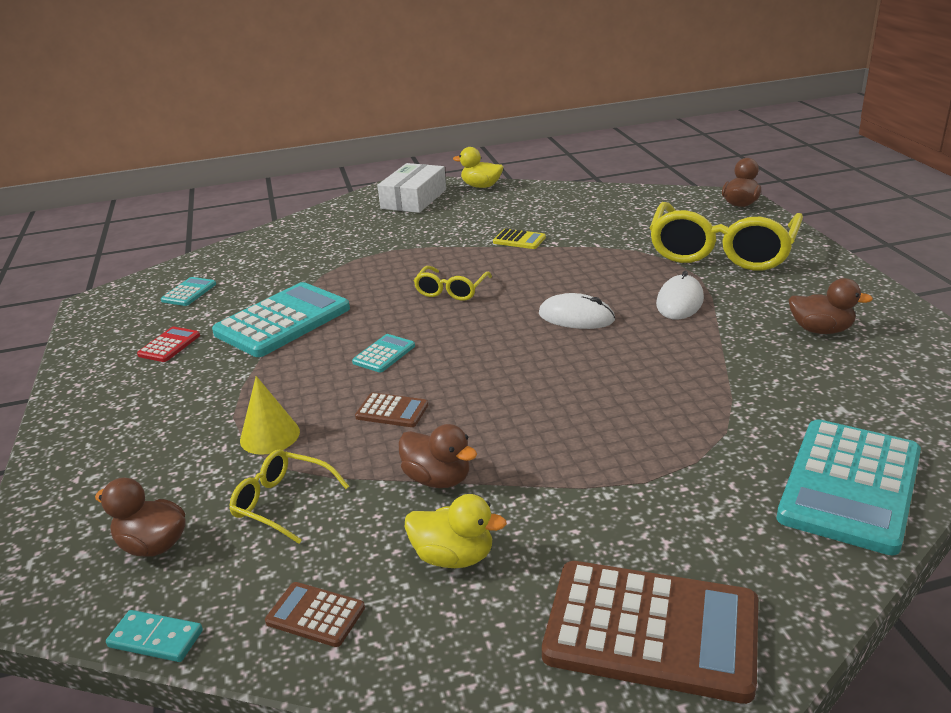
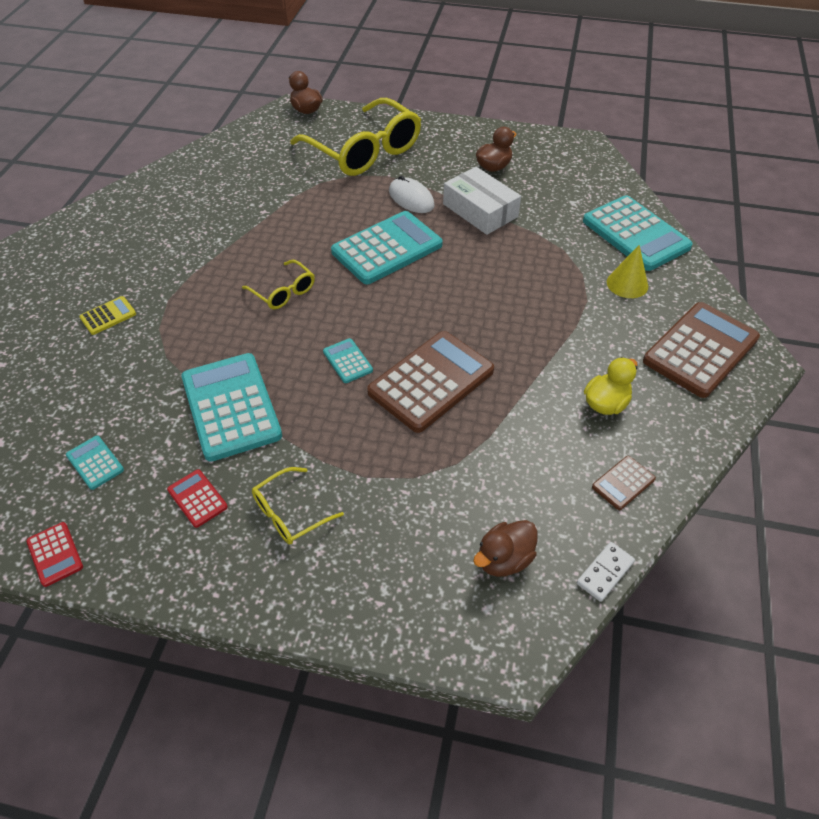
camera: 65 degrees left, 20 degrees up
turquoise domino [106,610,203,662] -> white domino [577,542,635,602]
yellow glasses [229,450,349,544] -> yellow glasses moved to [252,467,344,545]
yellow cone [240,376,300,455] -> yellow cone moved to [607,245,648,298]
brown calculator [355,393,428,427] -> brown calculator [367,331,494,433], size x2.21
white box [377,163,446,213] -> white box moved to [443,167,521,235]
brown duck [398,424,477,488] -> none
yellow duck [453,147,503,188] -> none
yellow calculator [493,229,546,249] -> yellow calculator moved to [79,296,136,335]
white mouse [539,293,615,329] -> turquoise calculator [331,211,443,284]
none -> red calculator [26,522,83,587]

